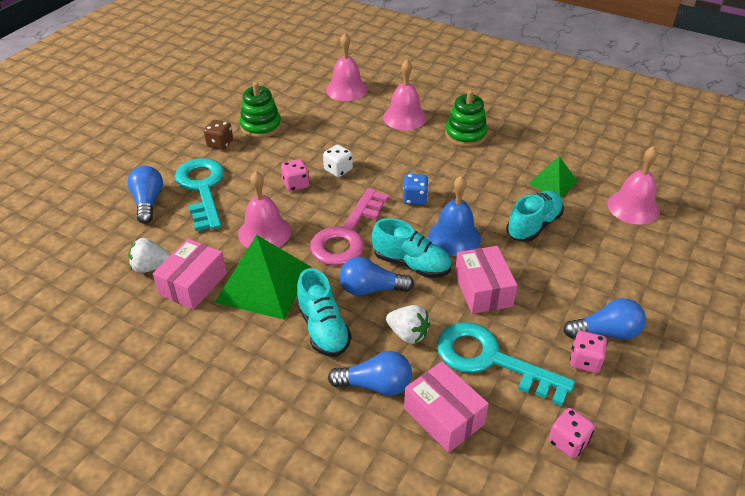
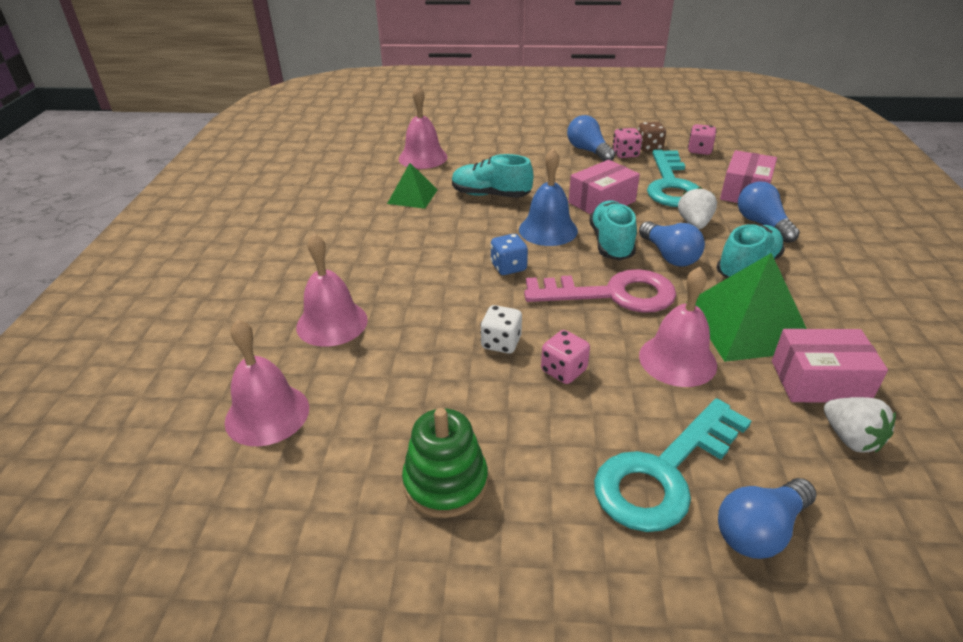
camera: 115 degrees left, 5 degrees down
brown dice [204,120,233,150] -> brown dice moved to [638,122,666,151]
green stacking toy [445,90,488,147] -> none

